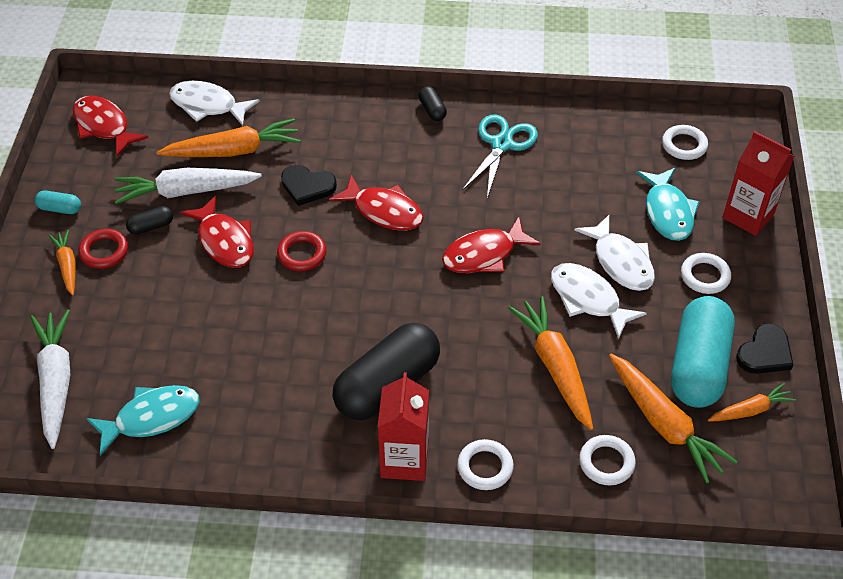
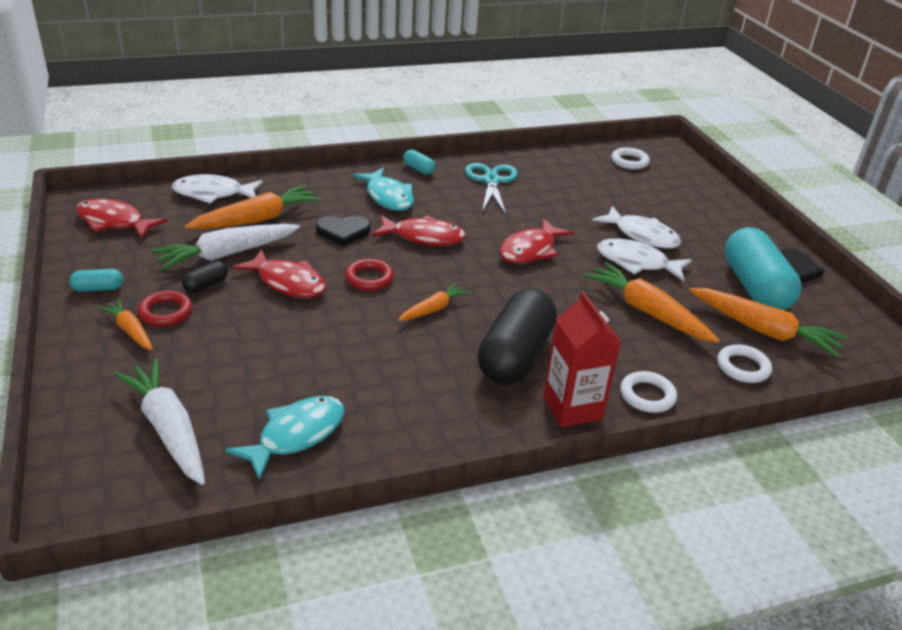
camera: 25 degrees left, 15 degrees down
black capsule [418,86,447,121] -> turquoise capsule [403,149,435,174]
turquoise fish [637,168,700,241] -> turquoise fish moved to [353,168,414,211]
white ring [681,253,731,294] -> none
orange carrot [708,383,796,422] -> orange carrot moved to [398,283,470,321]
red carton [722,131,794,236] -> none

